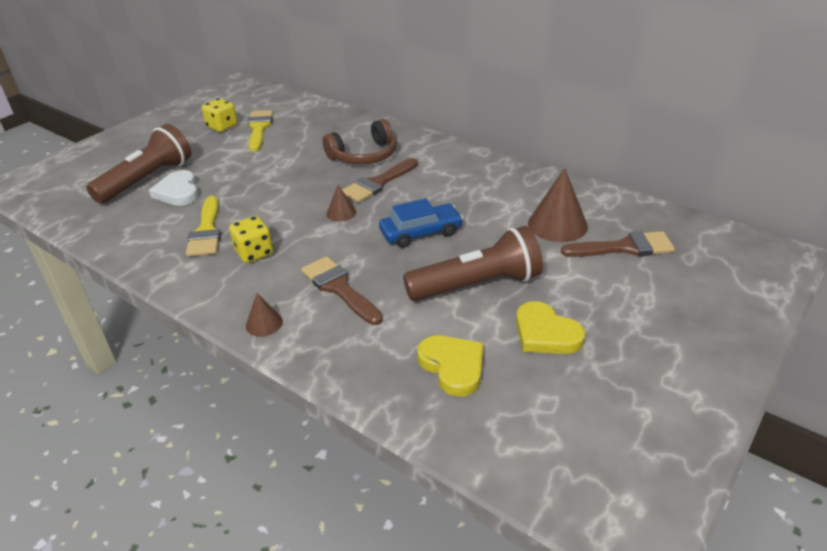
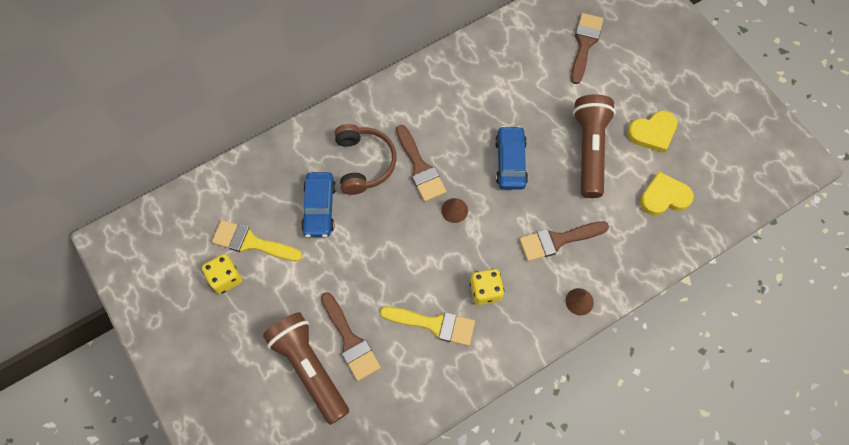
camera: 70 degrees left, 30 degrees up
white heart [149,170,199,206] -> brown brush [321,292,381,381]
brown cone [528,168,588,242] -> none
none -> blue car [301,172,336,237]

